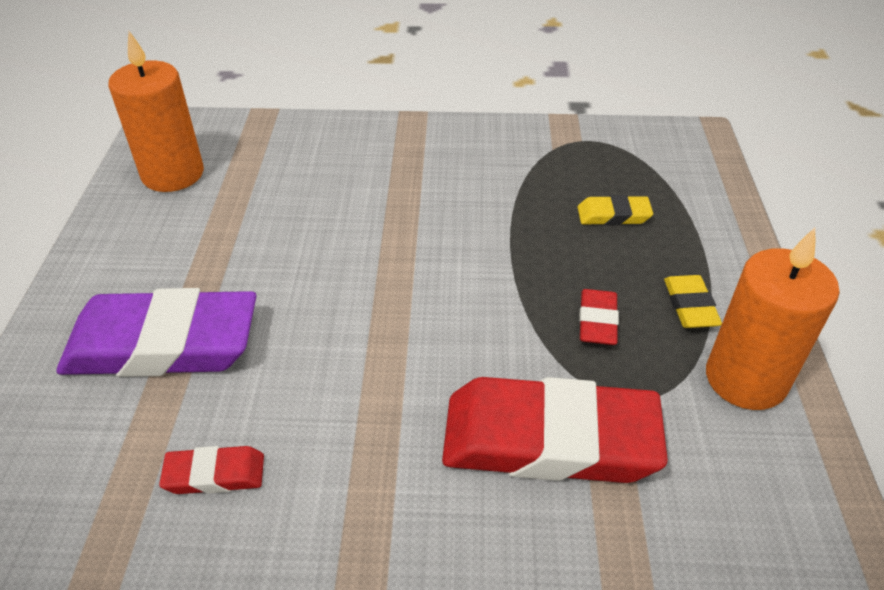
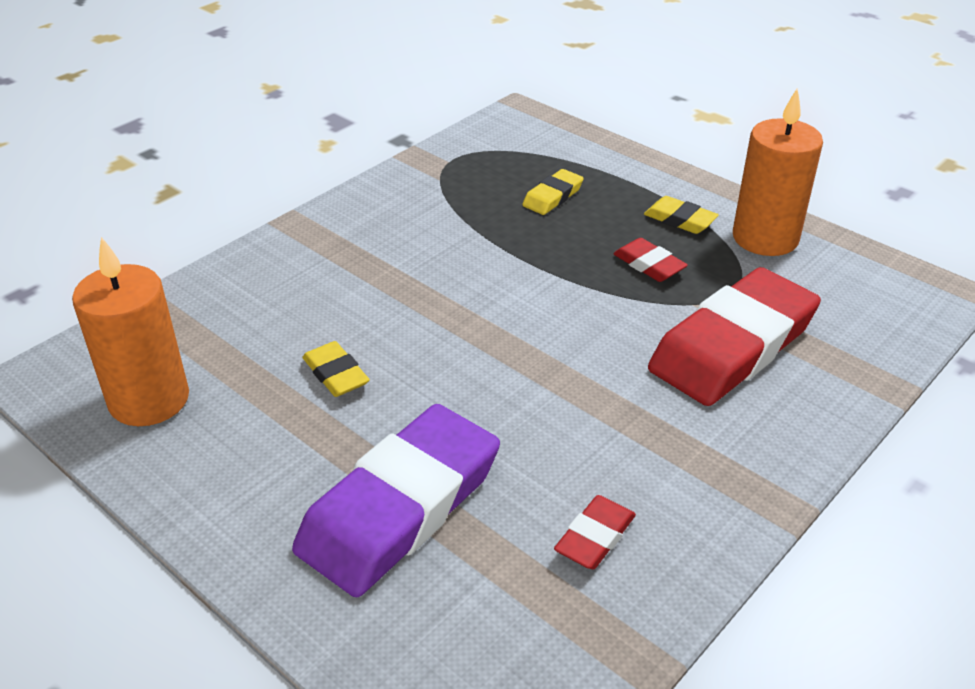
camera: 50 degrees left, 5 degrees down
none -> yellow eraser [302,341,370,397]

